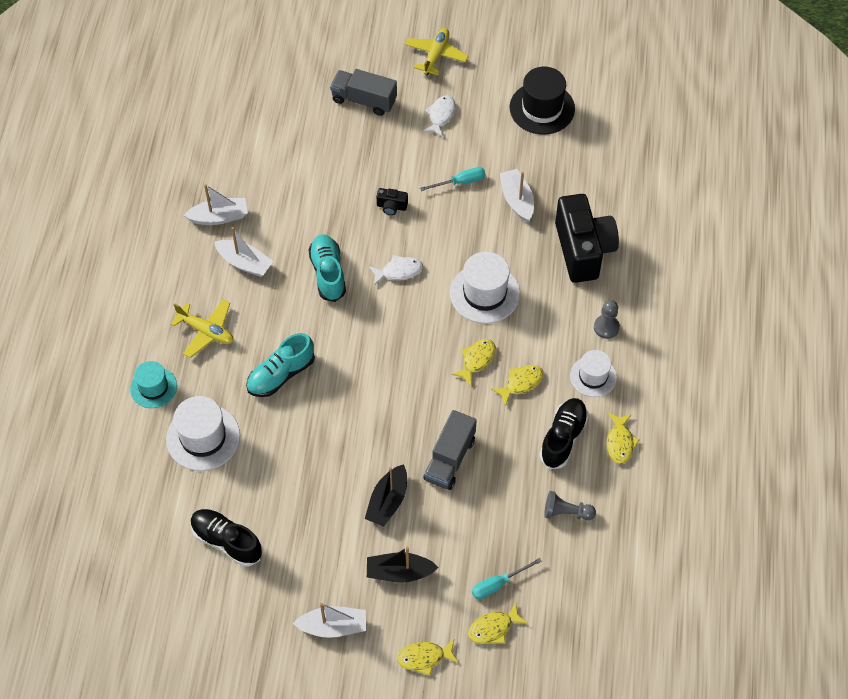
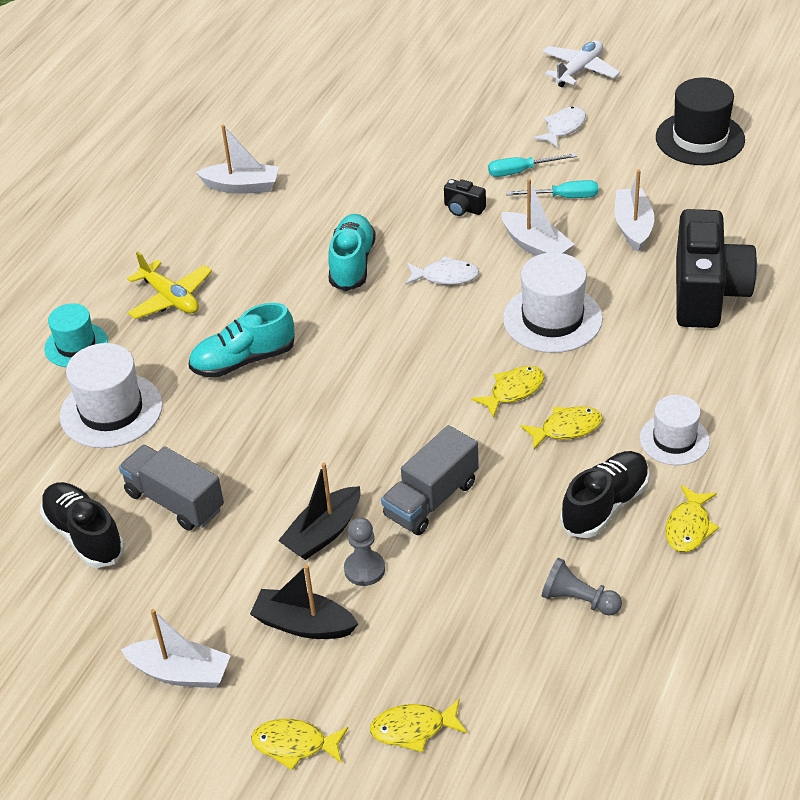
camera: 20 degrees right, 15 degrees down
white boat [214,227,273,277] -> white boat moved to [502,179,574,256]
grey truck [330,69,397,116] -> grey truck moved to [119,445,224,531]
yellow plane [405,28,469,76] -> white plane [542,40,620,87]
turquoise screwdriver [472,558,542,599] -> turquoise screwdriver moved to [488,153,577,177]
grey pawn [594,300,620,339] -> grey pawn moved to [344,517,385,586]

